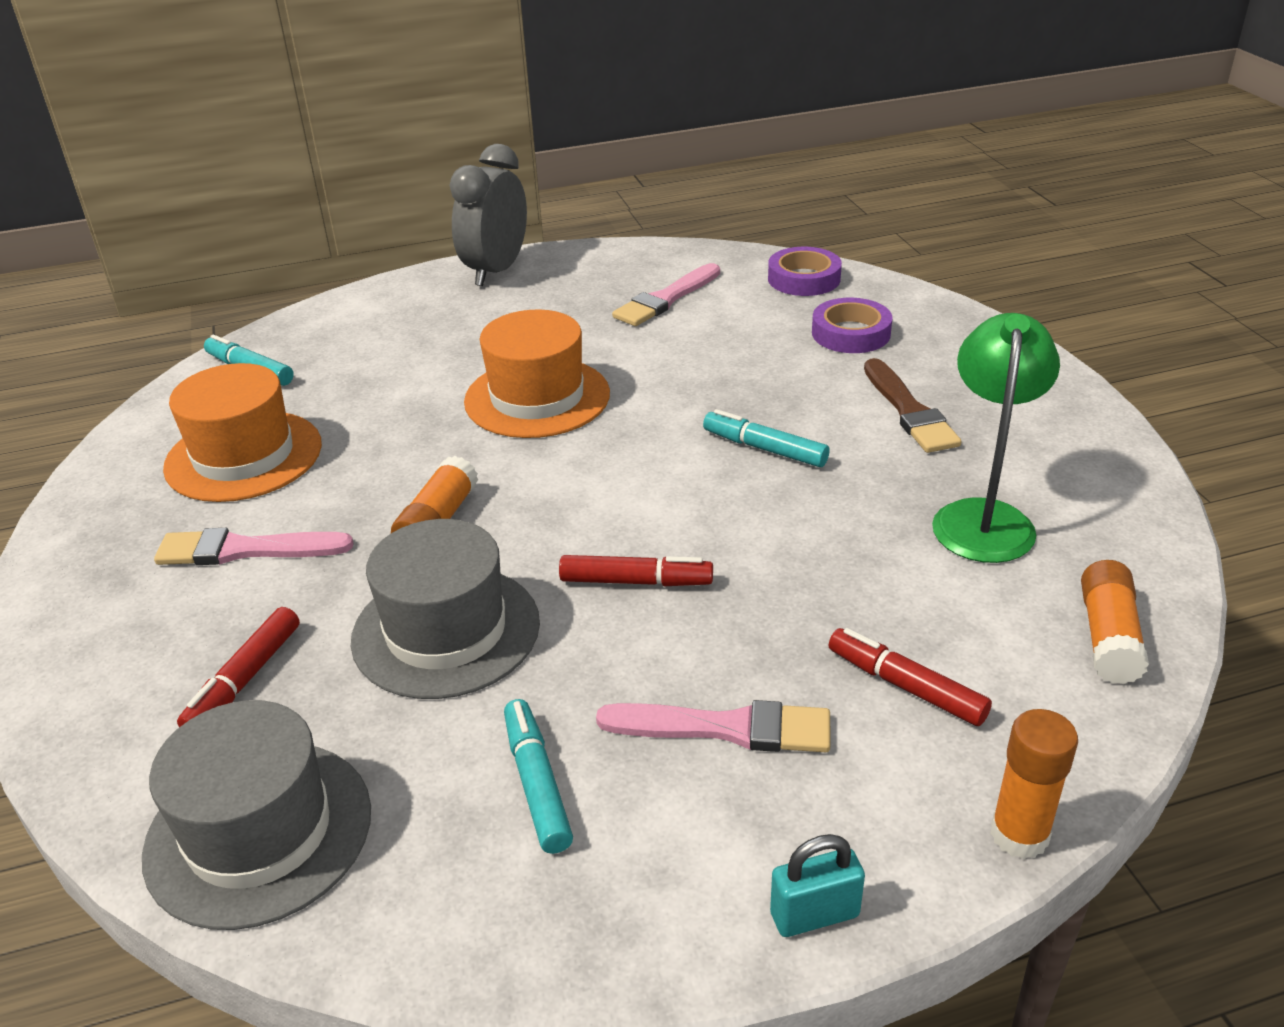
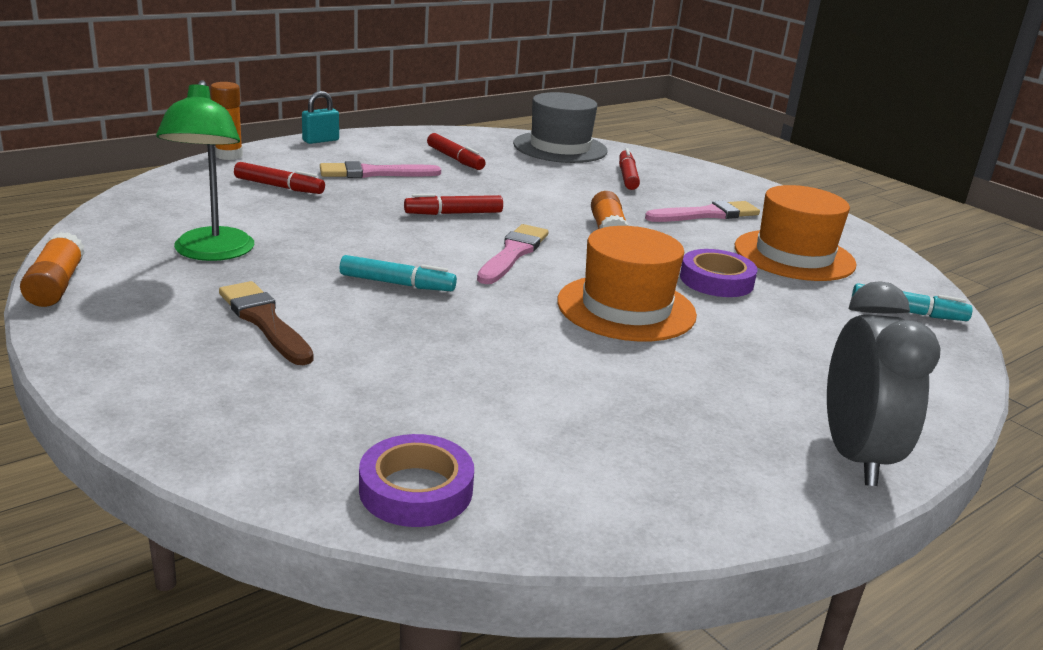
camera: 155 degrees right, 10 degrees down
grey hat [351,519,540,699] -> none
turquoise marker [504,699,573,854] -> red marker [427,133,486,170]
pink brush [612,263,720,326] -> pink brush moved to [477,224,549,284]
purple tape [812,298,893,353] -> purple tape moved to [680,249,758,297]
orange glue stick [1081,560,1149,684] -> orange glue stick moved to [20,232,85,307]

